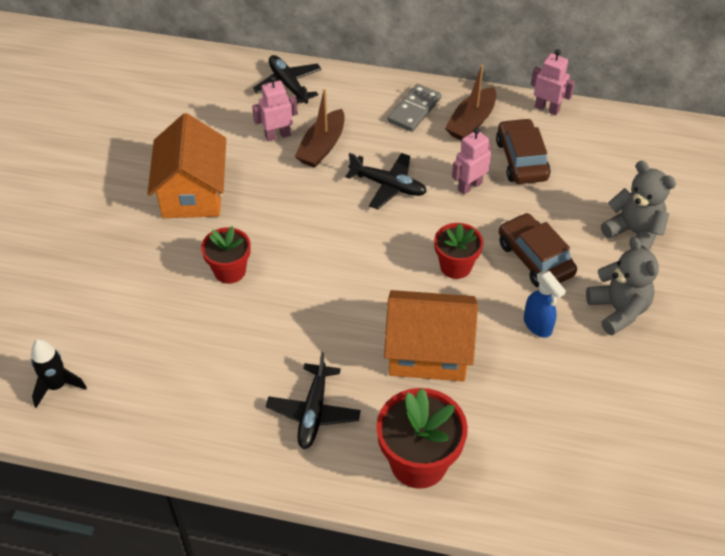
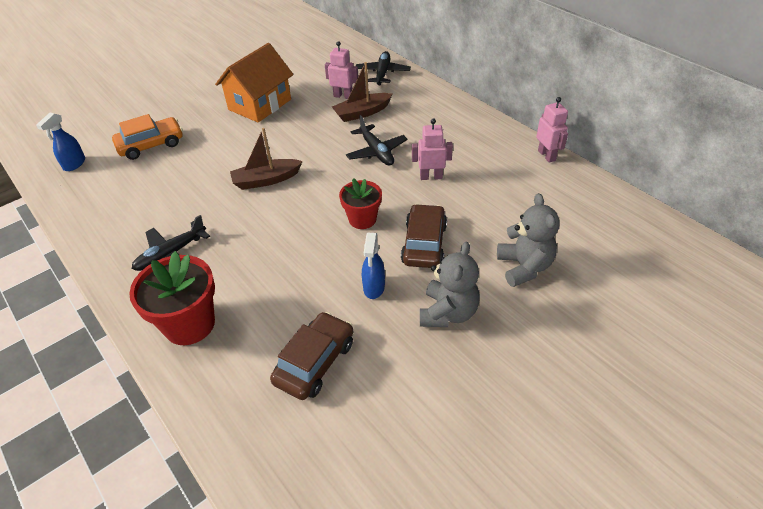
camera: 40 degrees right, 5 degrees down
black rocket [31,339,87,408] -> blue spray bottle [36,113,85,171]
red flower pot [201,226,251,284] -> none
orange house [384,290,478,382] -> none
grey domino [388,84,441,132] -> none
brown boat [445,65,496,141] -> brown boat moved to [230,128,303,190]
brown car [496,118,551,184] -> brown car moved to [270,312,353,400]
none -> orange car [112,114,183,160]

